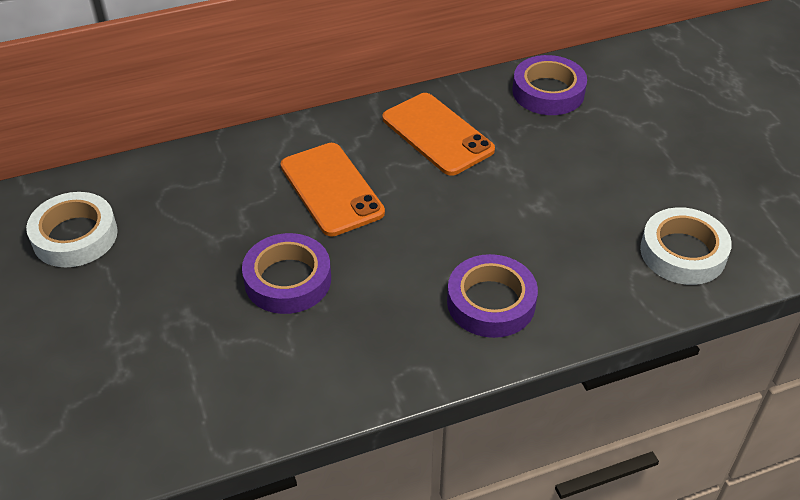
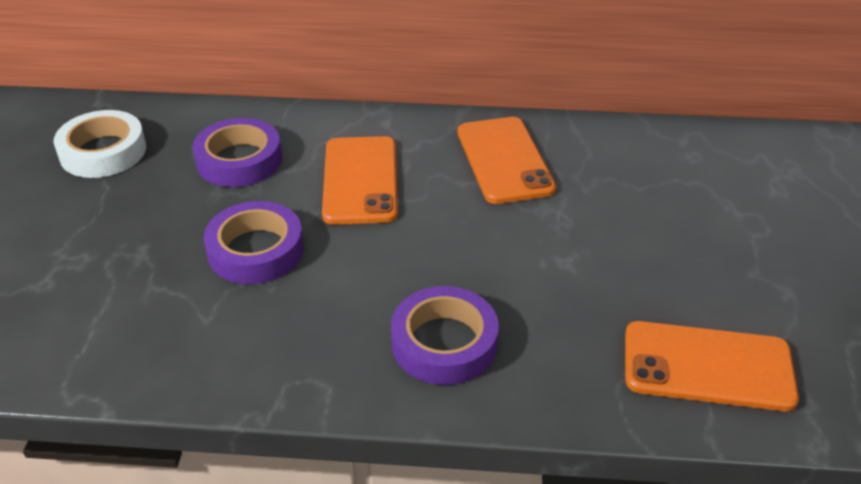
camera: 25 degrees right, 5 degrees down
purple tape [512,55,587,115] -> purple tape moved to [192,118,282,187]
white tape [640,207,732,285] -> orange phone [625,321,799,411]

